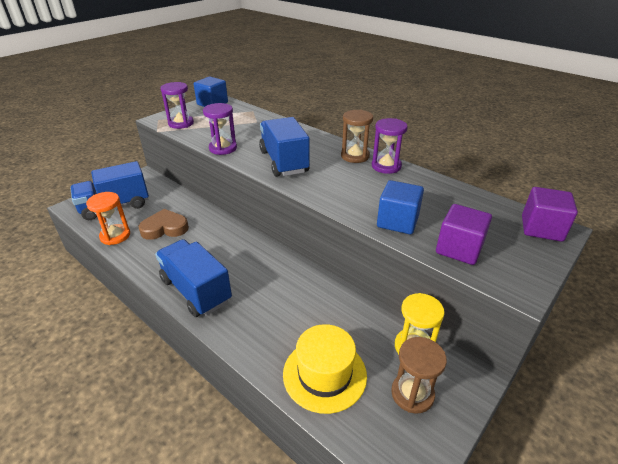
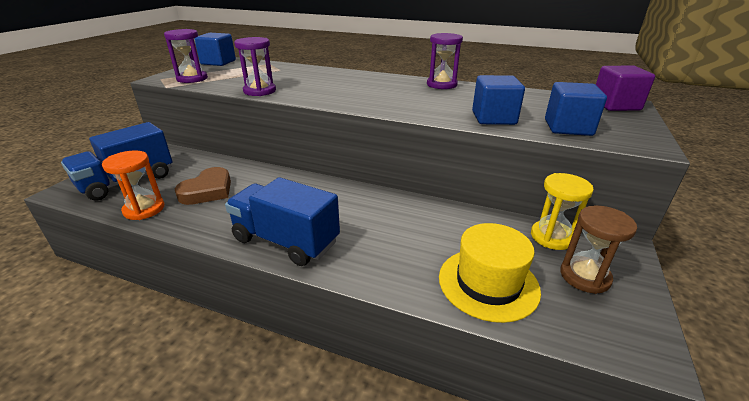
camera: 20 degrees left, 5 degrees down
brown heart [138,209,189,240] -> brown heart turned 150 degrees clockwise [175,167,231,205]
blue truck [259,117,310,177] -> none
brown hourglass [341,110,373,163] -> none
purple cube [436,204,492,265] -> blue cube [545,82,607,136]

